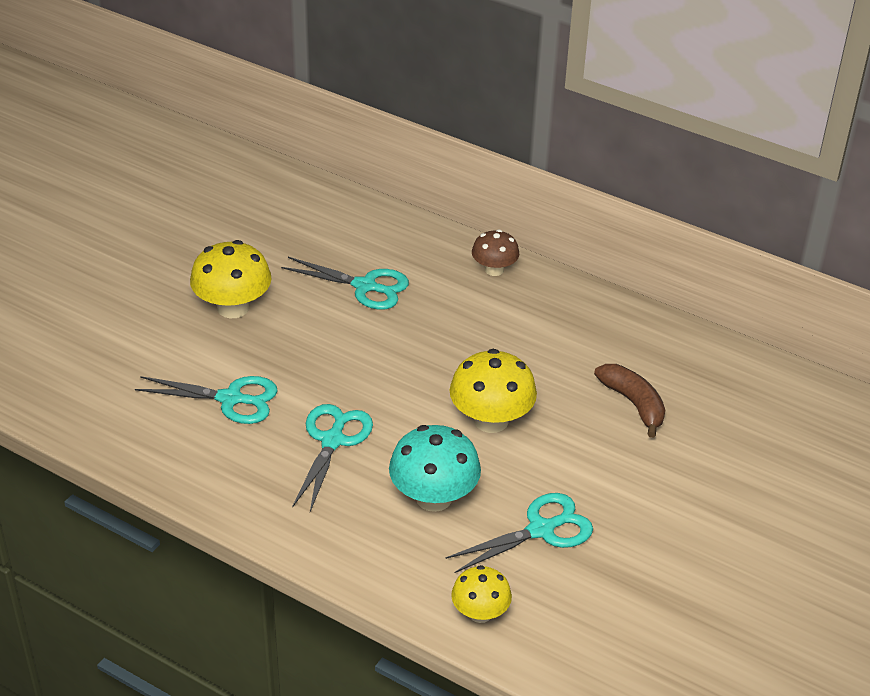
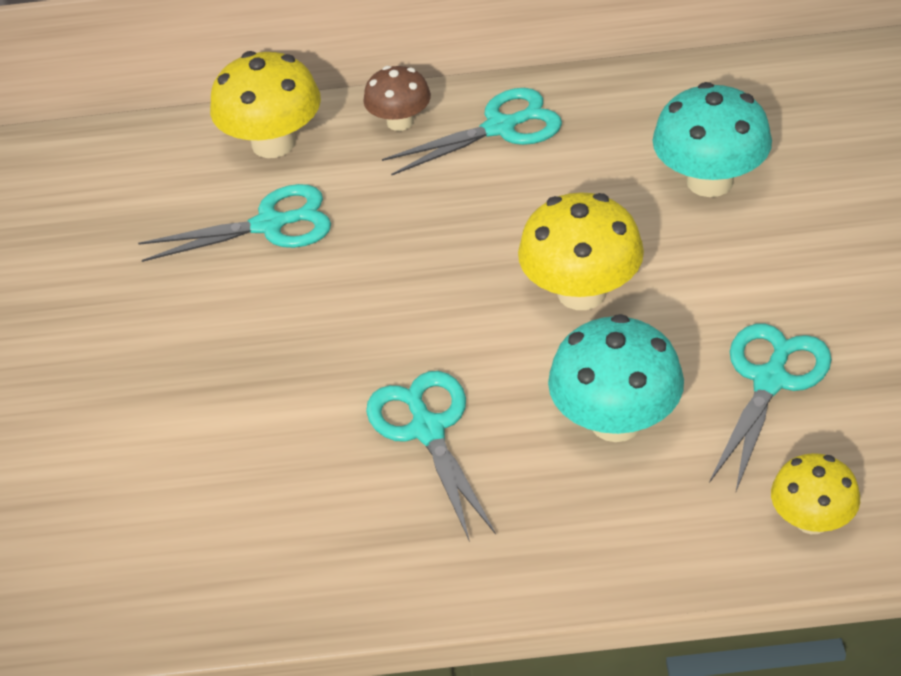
camera: 30 degrees left, 5 degrees up
turquoise scissors [135,376,278,424] -> turquoise scissors moved to [382,88,562,175]
yellow mushroom [190,240,272,318] -> yellow mushroom moved to [210,51,321,158]
brown banana [594,364,665,438] -> turquoise mushroom [653,82,772,197]

